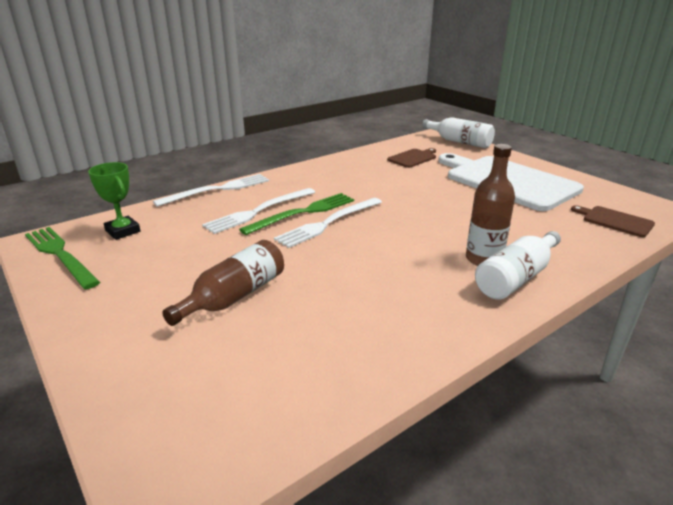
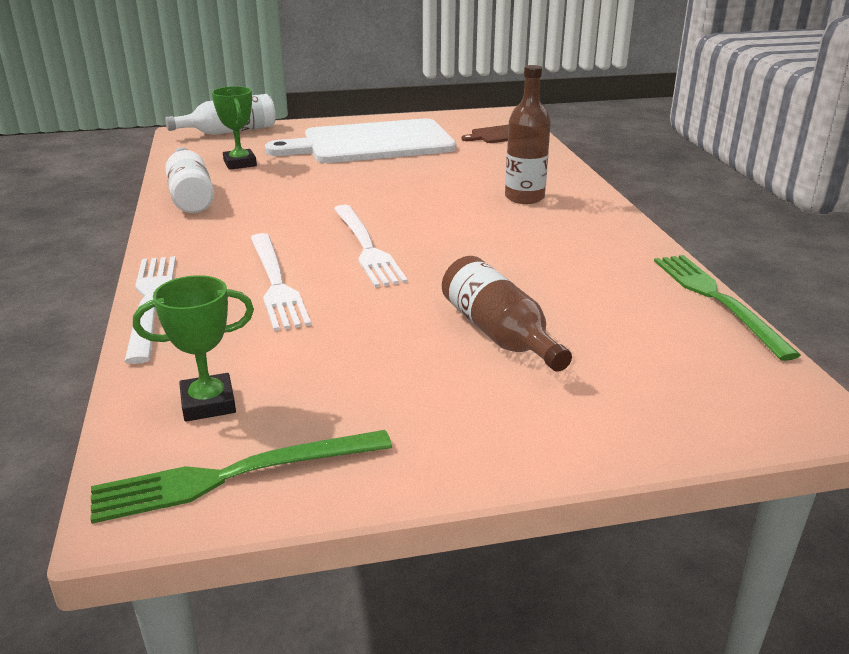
camera: 65 degrees left, 0 degrees up
green fork [239,193,354,235] -> green fork moved to [654,255,801,361]
brown cutting board [387,148,436,168] -> green trophy [212,86,257,170]
white bottle [475,231,561,300] -> white bottle moved to [165,147,214,213]

